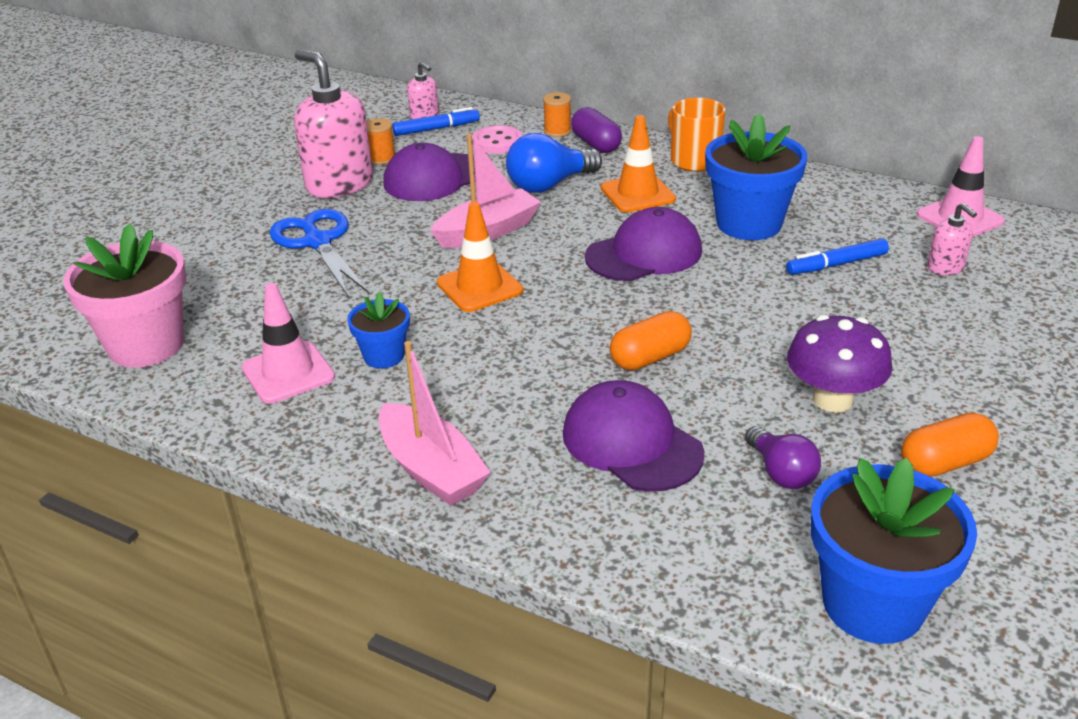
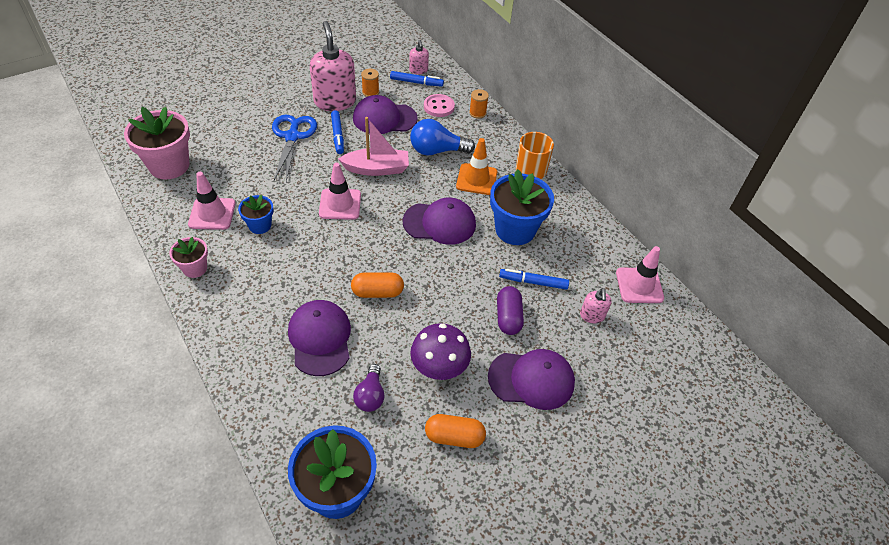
camera: 25 degrees right, 15 degrees up
pink boat [379,341,491,506] -> none
orange traffic cone [437,202,523,312] -> pink traffic cone [319,163,361,220]
purple capsule [571,107,622,153] -> purple capsule moved to [497,286,524,335]
none -> pink flower pot [169,237,208,278]
none -> blue marker [331,110,344,154]
none -> purple cap [488,349,575,410]

